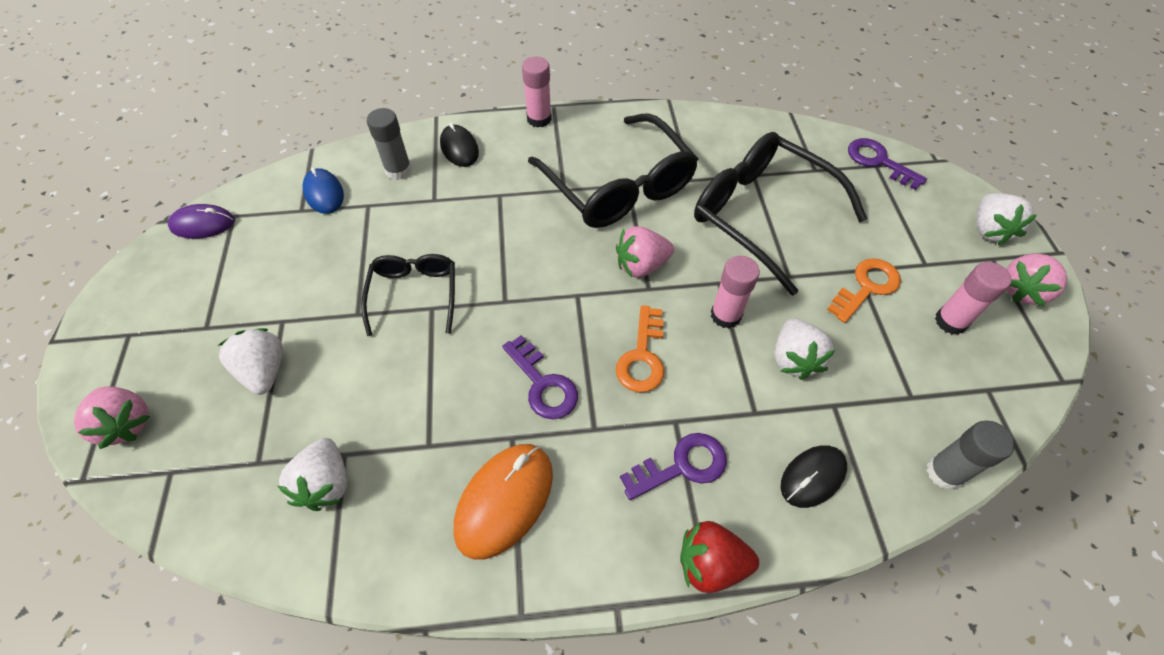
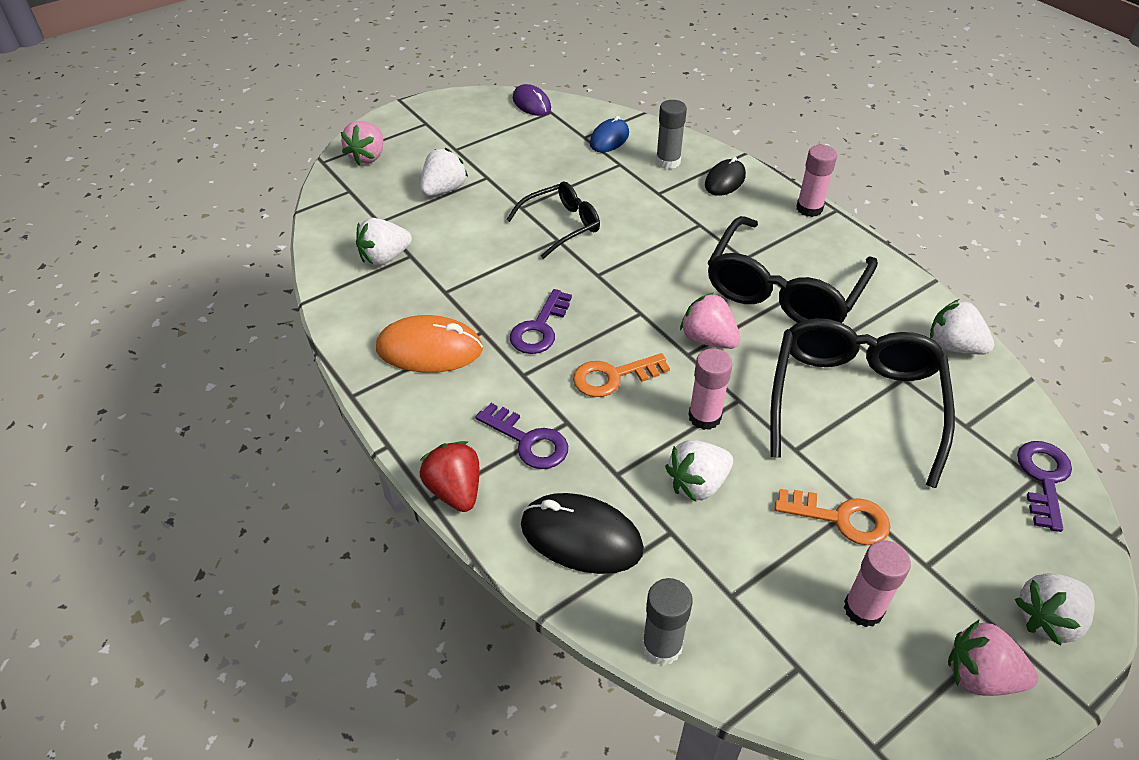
camera: 60 degrees right, 10 degrees down
black mouse [781,445,847,508] -> black mouse [521,493,644,574], size x1.55
none -> white strawberry [930,299,994,354]

